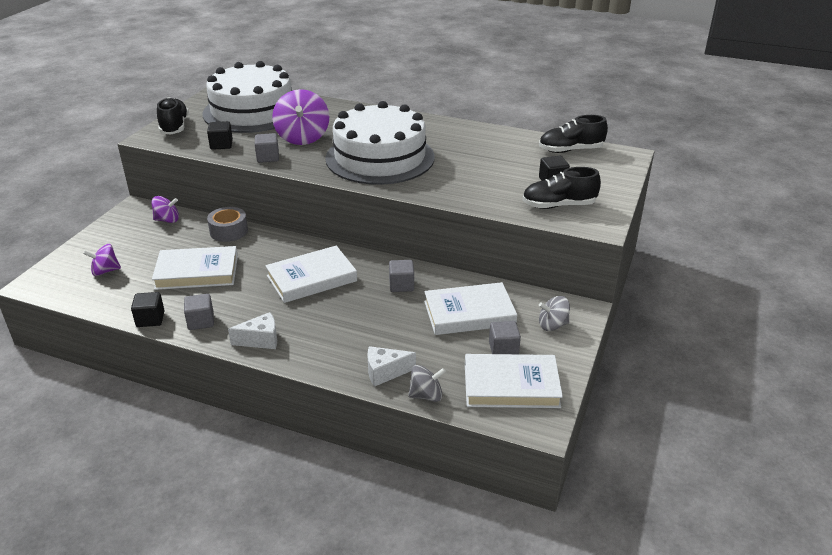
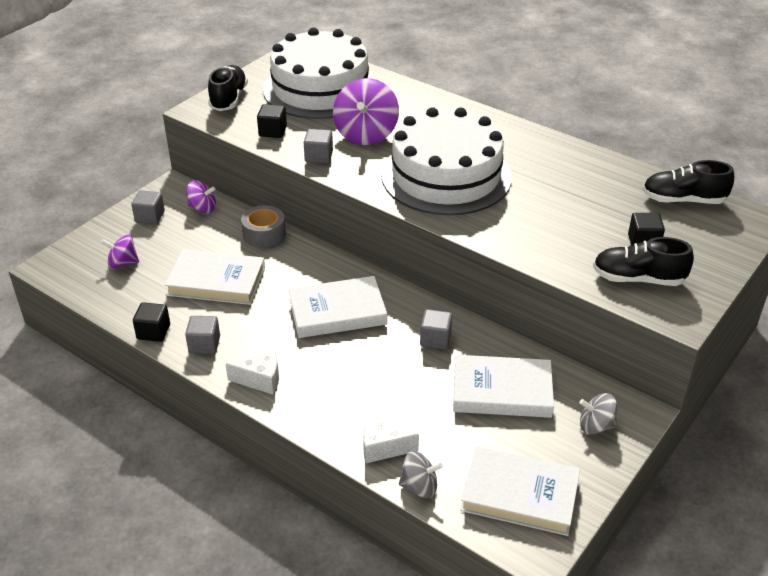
camera: 15 degrees right, 5 degrees up
grey cube [489,321,521,354] -> grey cube moved to [131,190,165,224]

